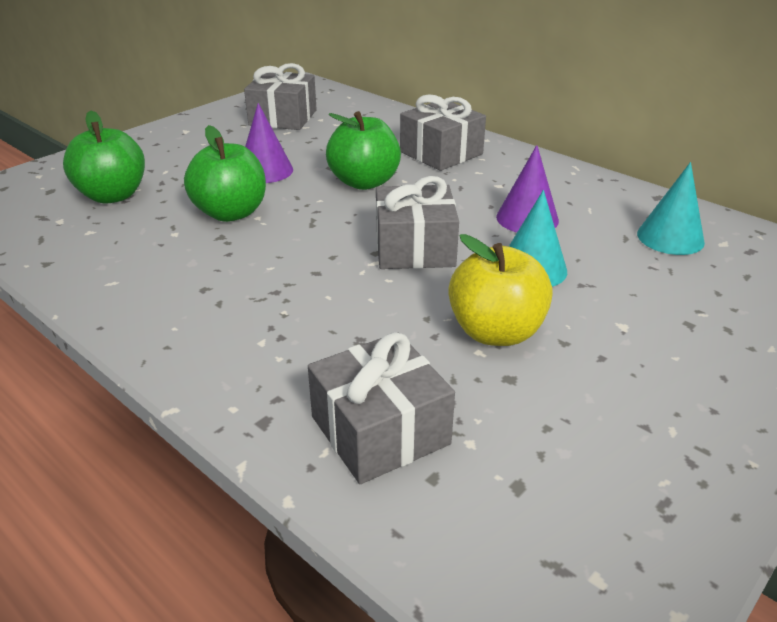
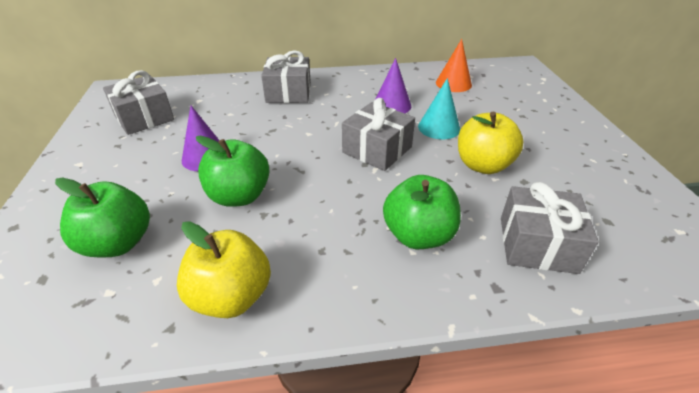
camera: 50 degrees left, 5 degrees up
green apple [326,111,401,190] -> green apple moved to [383,175,461,249]
turquoise cone [637,162,705,255] -> orange cone [436,39,472,92]
none -> yellow apple [177,221,271,318]

